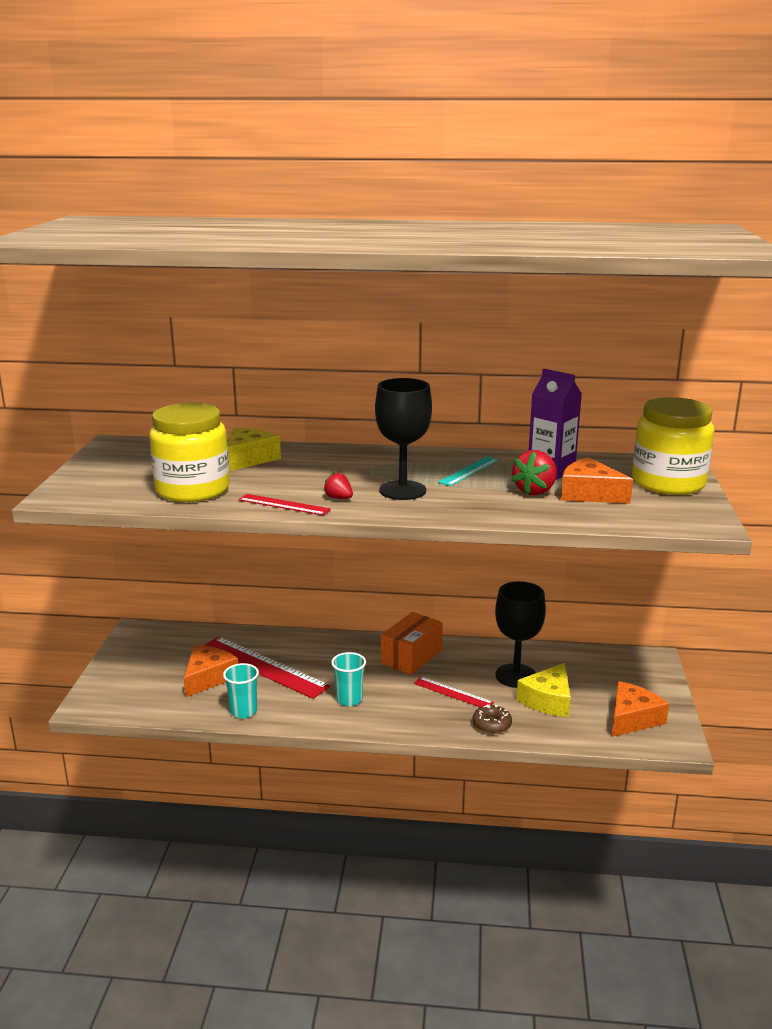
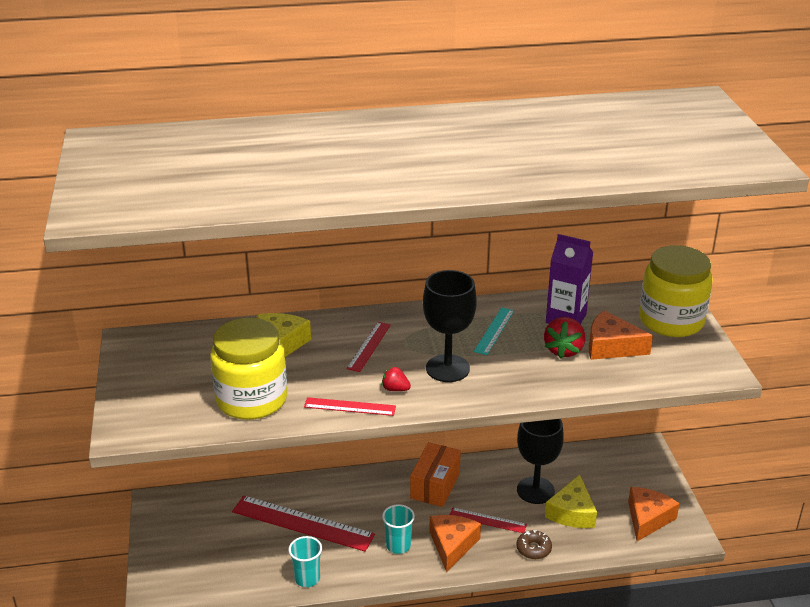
camera: 15 degrees left, 10 degrees up
orange cheese [184,645,238,697] -> orange cheese moved to [429,515,481,572]
none -> red ruler [346,322,391,372]

